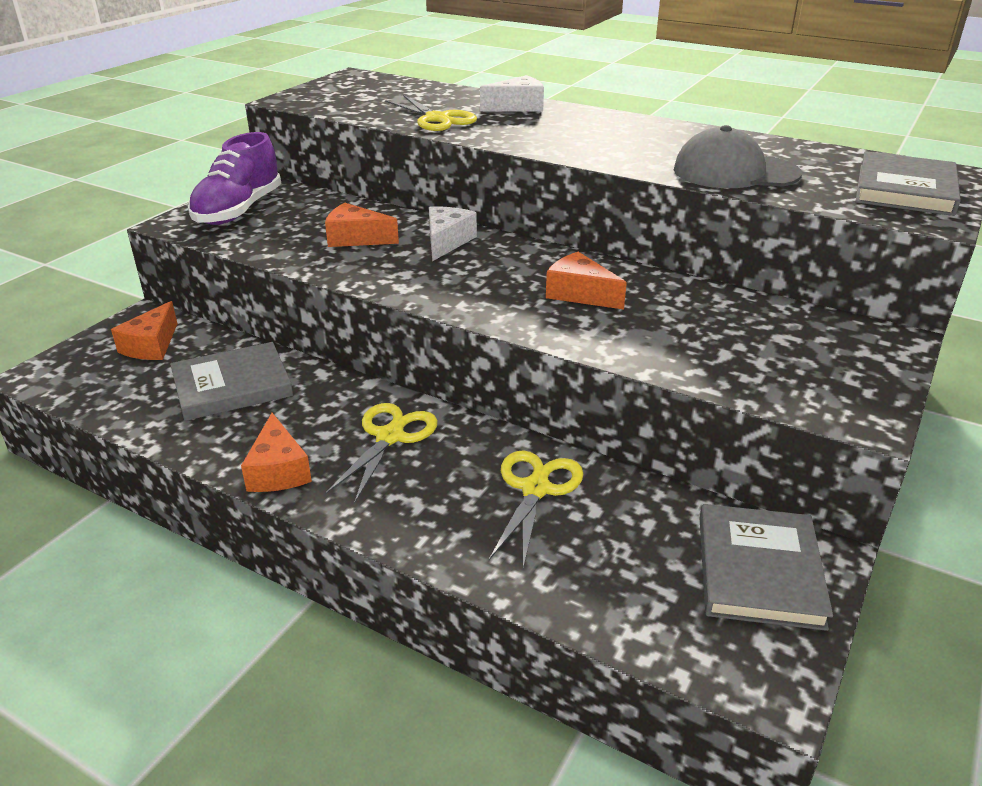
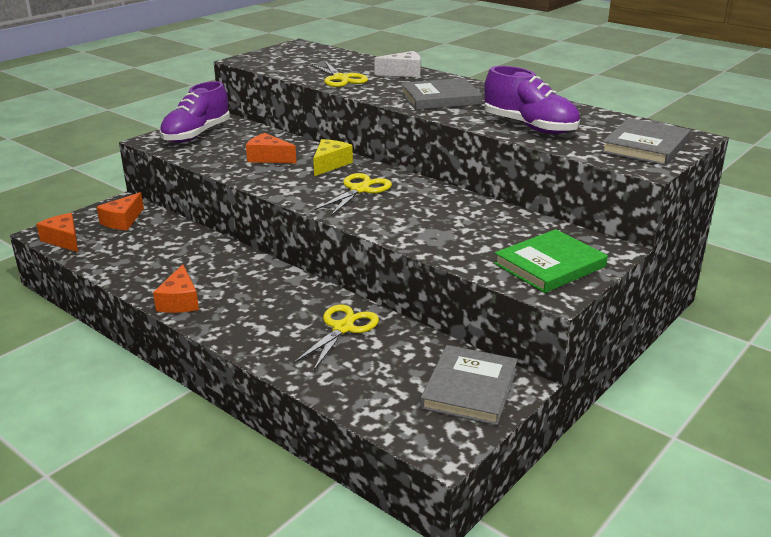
camera: 10 degrees right, 5 degrees down
grey book [170,342,293,421] -> grey book moved to [401,78,482,110]
yellow scissors [325,403,438,504] -> yellow scissors moved to [314,173,392,216]
white cheese [429,206,477,261] -> yellow cheese [313,139,353,176]
orange cheese [546,252,627,309] -> orange cheese moved to [36,213,78,252]
grey cap [674,125,802,188] -> purple shoe [484,66,580,134]
none -> green book [494,229,608,293]

